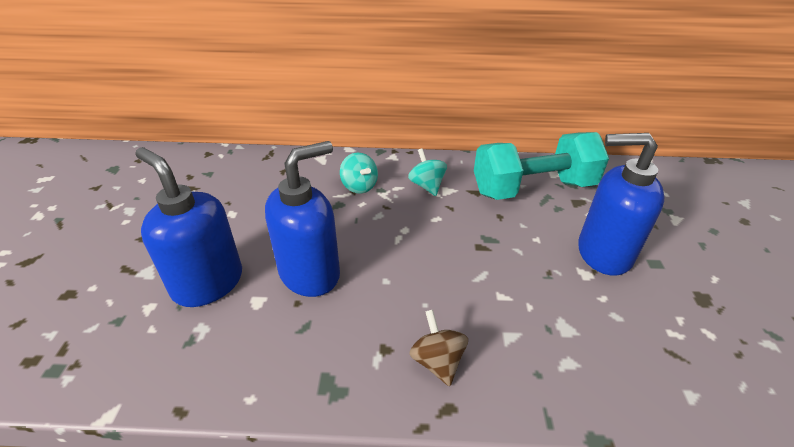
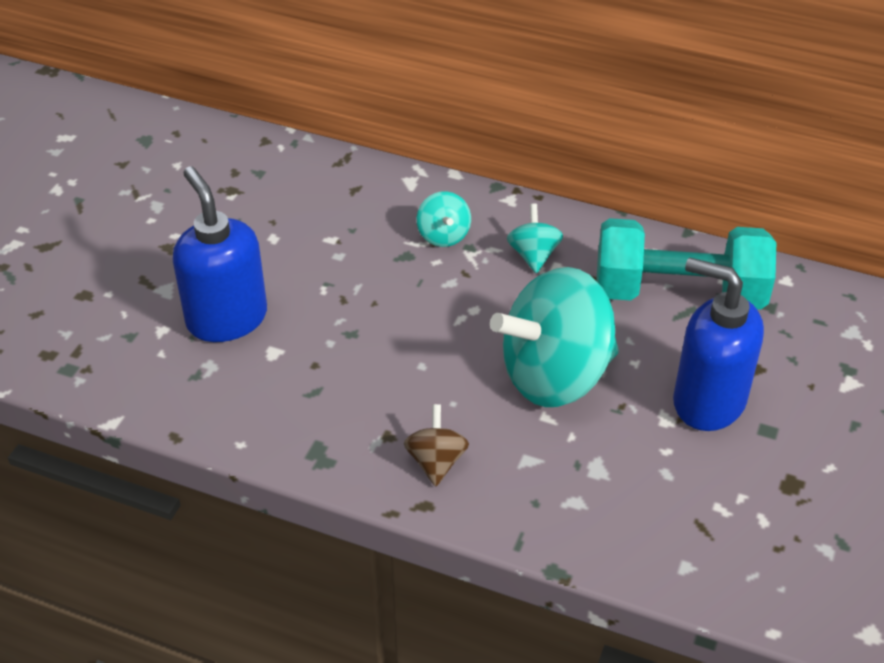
camera: 20 degrees right, 5 degrees up
blue soap dispenser [265,141,340,297] -> none
none -> turquoise spinning top [490,267,619,407]

